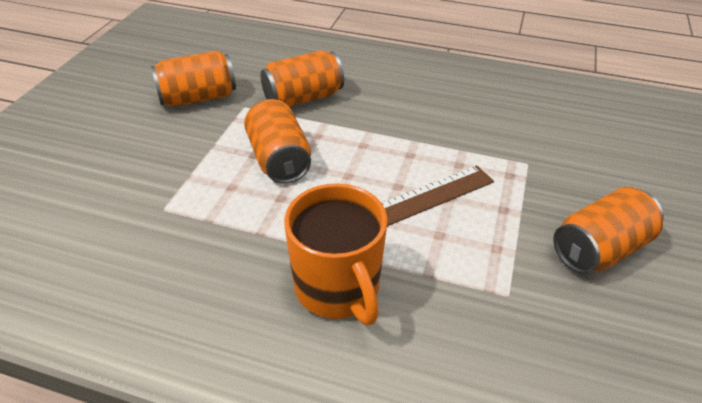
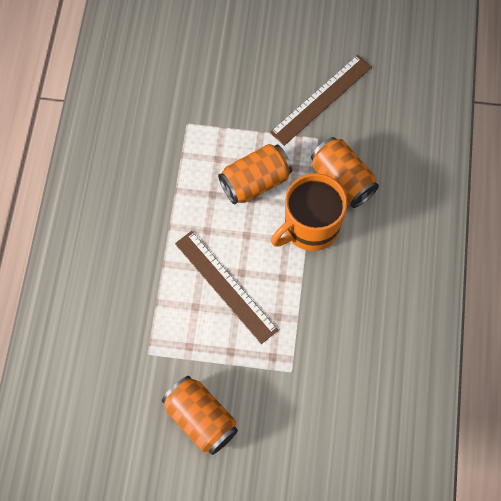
camera: 80 degrees right, 25 degrees up
orange can [151,51,236,107] -> brown ruler [270,55,372,146]
orange mug [284,183,388,325] -> orange mug moved to [271,173,347,251]

